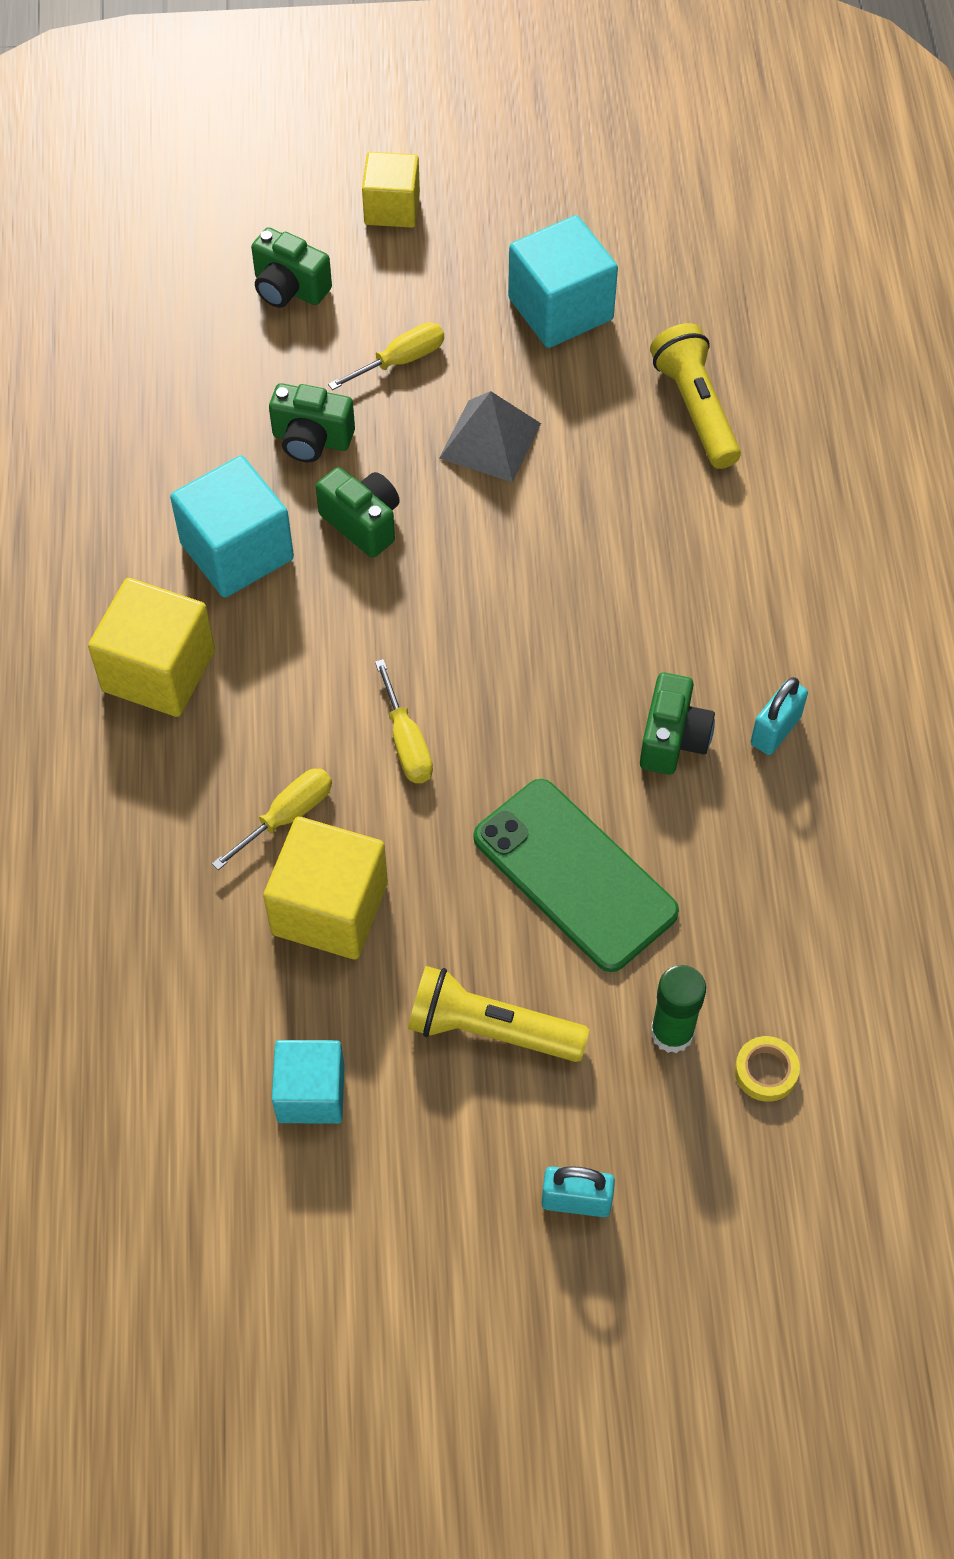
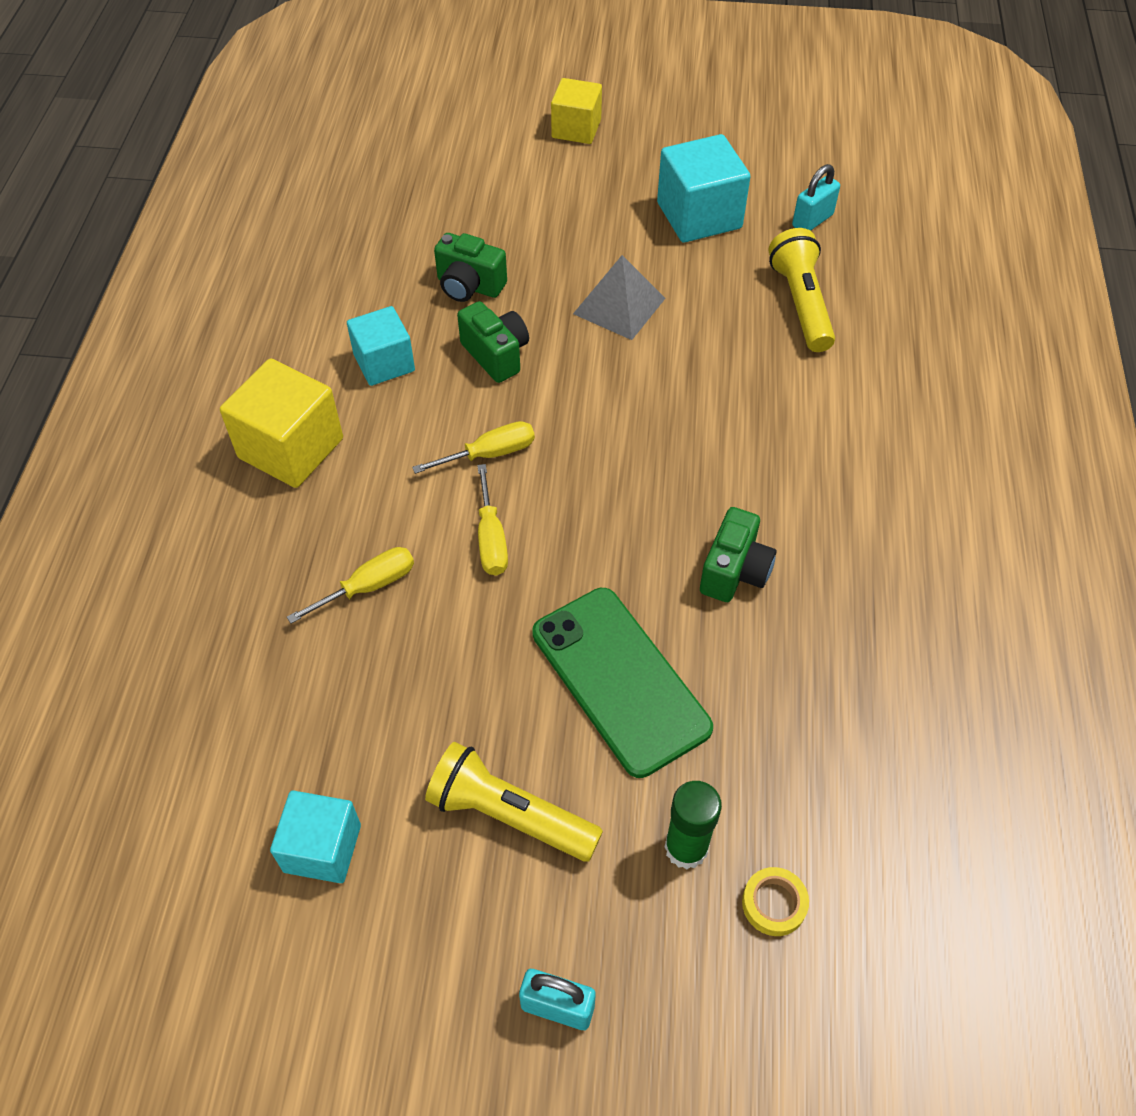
camera: 10 degrees right, 5 degrees down
turquoise cube [170,456,294,598] -> turquoise cube [347,306,415,386], size x0.66
green camera [251,227,332,308] -> none
yellow cube [263,817,388,959] -> none
yellow screwdriver [328,322,444,390] -> yellow screwdriver moved to [412,421,535,474]
turquoise padlock [751,677,808,755] -> turquoise padlock moved to [792,164,840,231]

